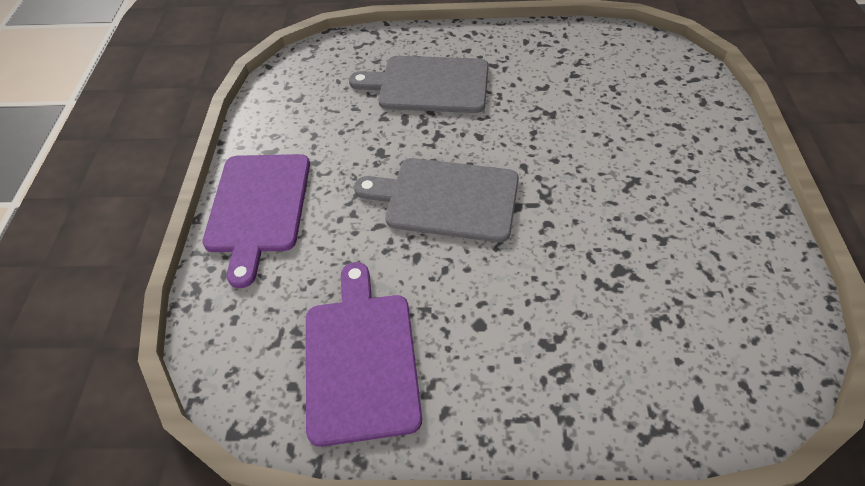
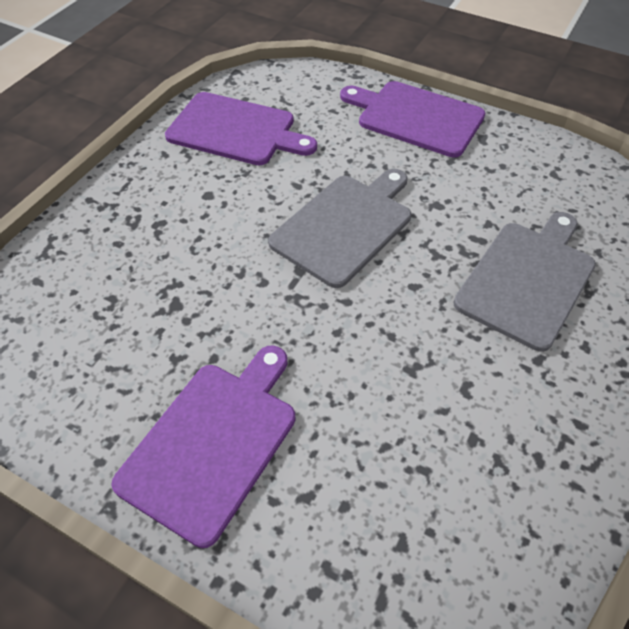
camera: 115 degrees right, 0 degrees up
none -> purple cutting board [111,345,296,548]

